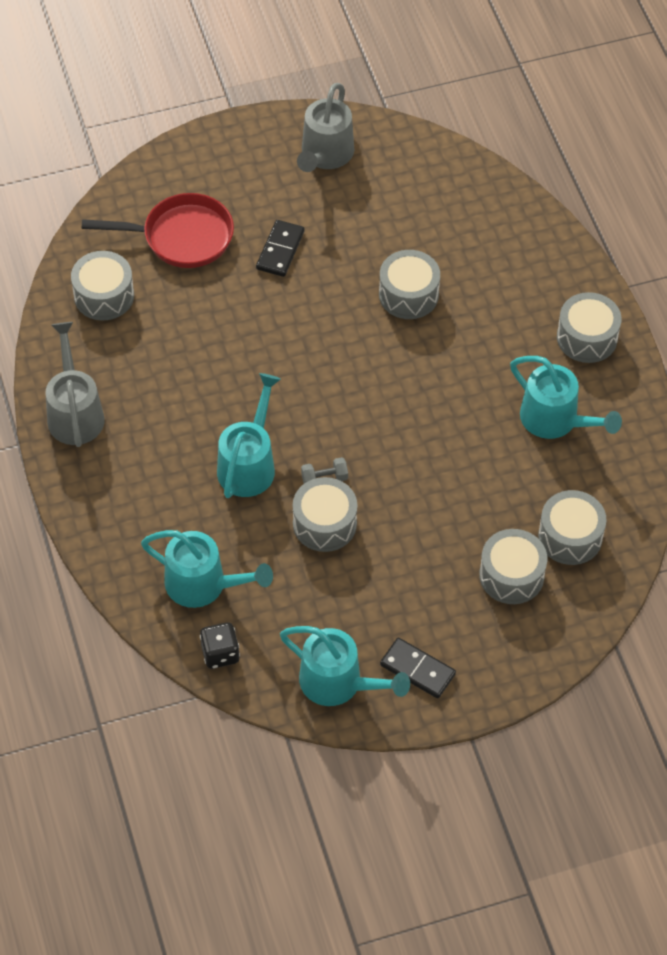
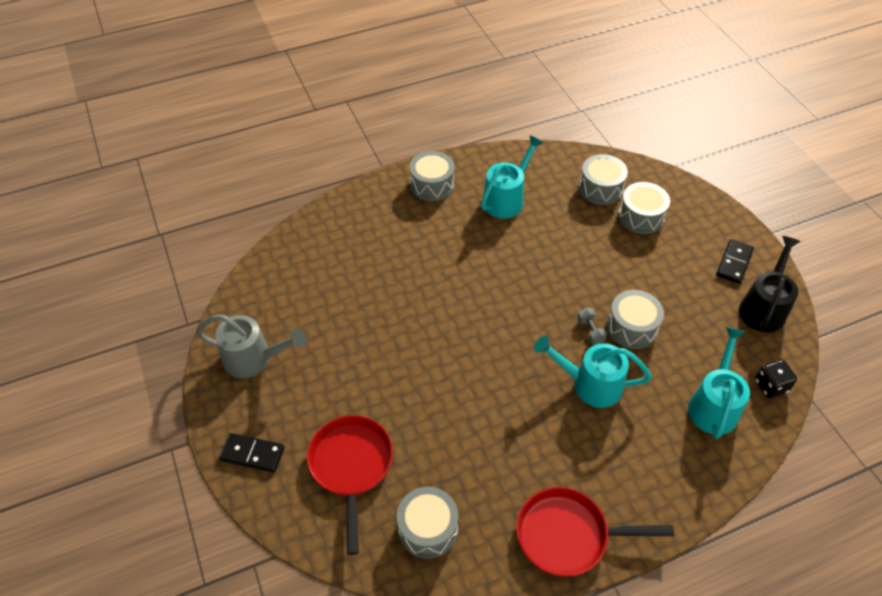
camera: 95 degrees left, 5 degrees down
grey watering can [46,322,105,447] -> red pan [516,487,674,577]
black domino [256,220,305,277] -> black domino moved to [219,433,285,473]
turquoise watering can [280,626,410,706] -> black watering can [739,236,801,333]
grey drum [379,250,440,319] -> none

